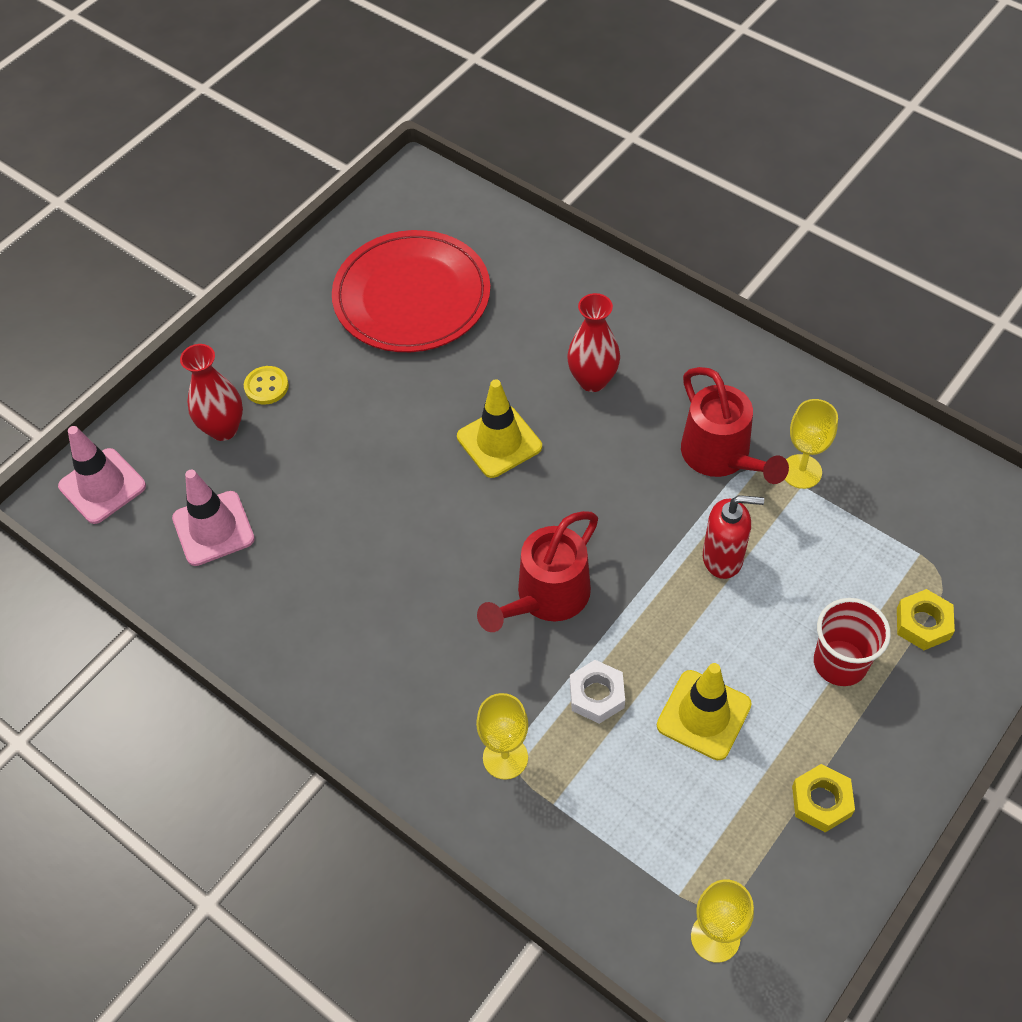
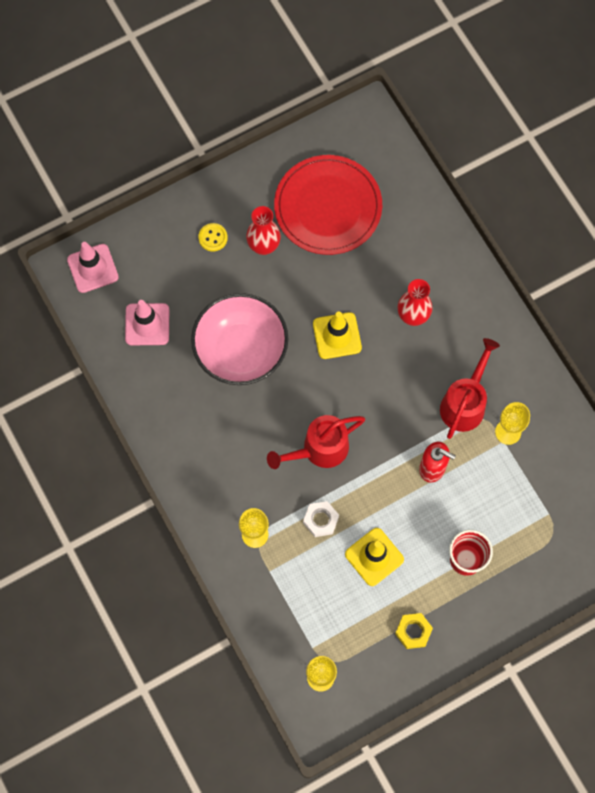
camera: 20 degrees right, 15 degrees up
red vase [180,344,243,441] -> red vase moved to [246,206,281,255]
red watering can [681,367,789,484] -> red watering can turned 150 degrees counterclockwise [440,338,500,439]
yellow nut [897,589,955,650] -> none
none -> pink bowl [191,293,288,385]

